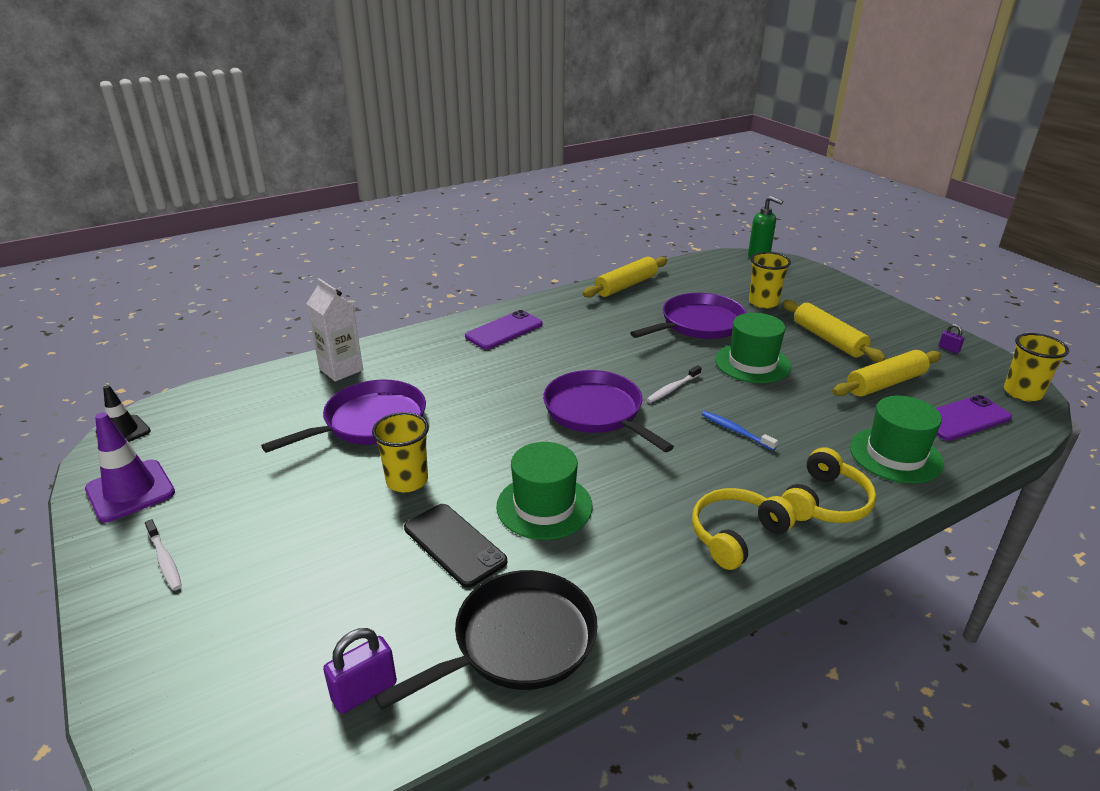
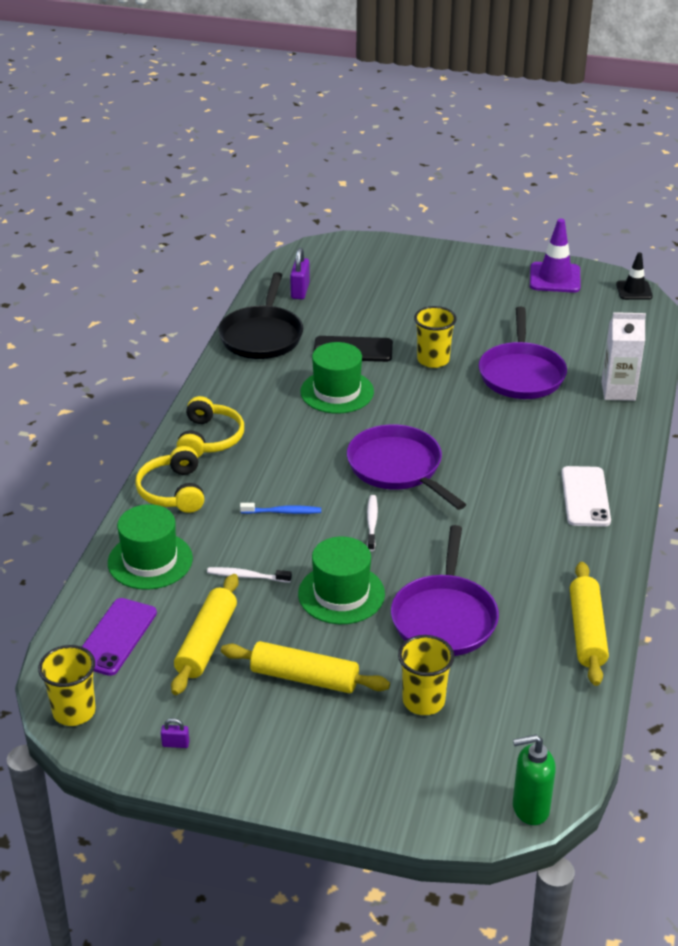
camera: 135 degrees right, 5 degrees up
white toothbrush [145,519,182,591] -> white toothbrush moved to [207,567,292,583]
purple phone [465,310,543,349] -> white phone [561,466,611,527]
purple pan [543,370,674,452] -> purple pan turned 135 degrees counterclockwise [347,424,466,510]

